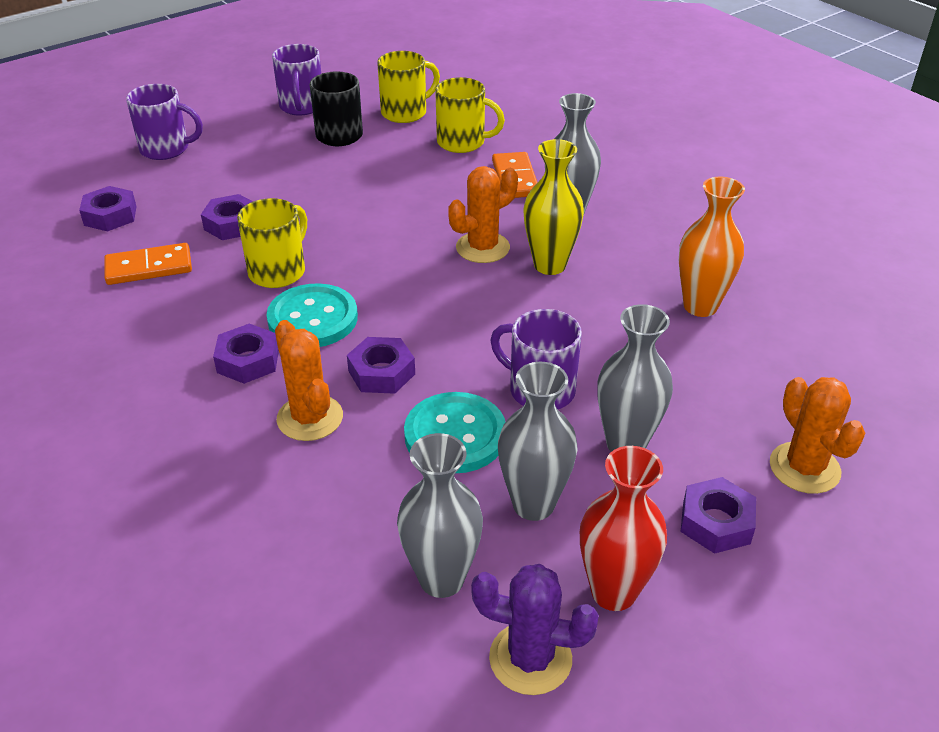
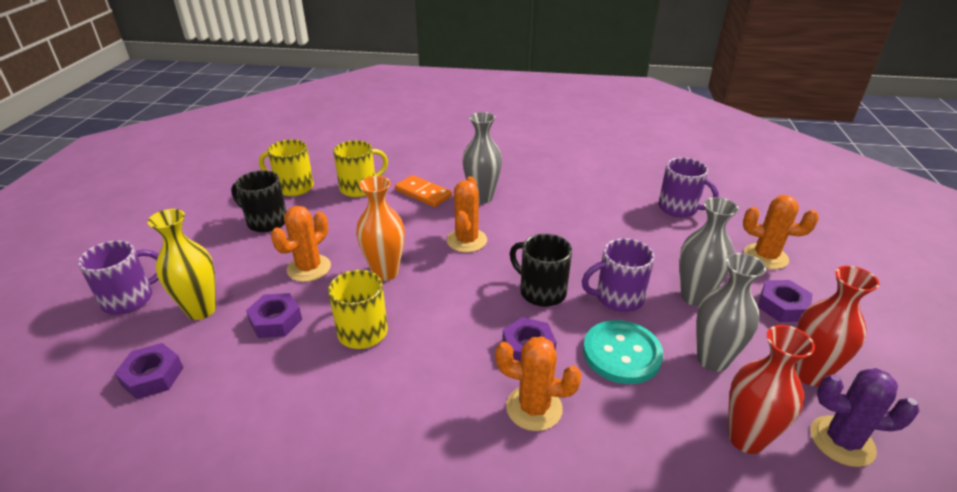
camera: 45 degrees left, 5 degrees down
orange domino [104,243,192,285] -> none
purple nut [213,324,279,384] -> none
turquoise button [266,283,358,347] -> none
purple mug [272,44,321,115] -> purple mug moved to [658,157,719,217]
yellow mug [377,51,440,123] -> yellow mug turned 90 degrees counterclockwise [259,139,314,196]
grey vase [397,433,483,598] -> red vase [728,325,815,454]
purple cactus [471,564,599,695] -> purple cactus turned 45 degrees clockwise [810,368,919,467]
yellow vase [523,139,584,275] -> yellow vase moved to [147,209,216,320]
orange vase [679,177,745,317] -> orange vase moved to [356,176,405,281]
none -> orange cactus [271,206,331,282]
none -> black mug [510,234,572,307]

